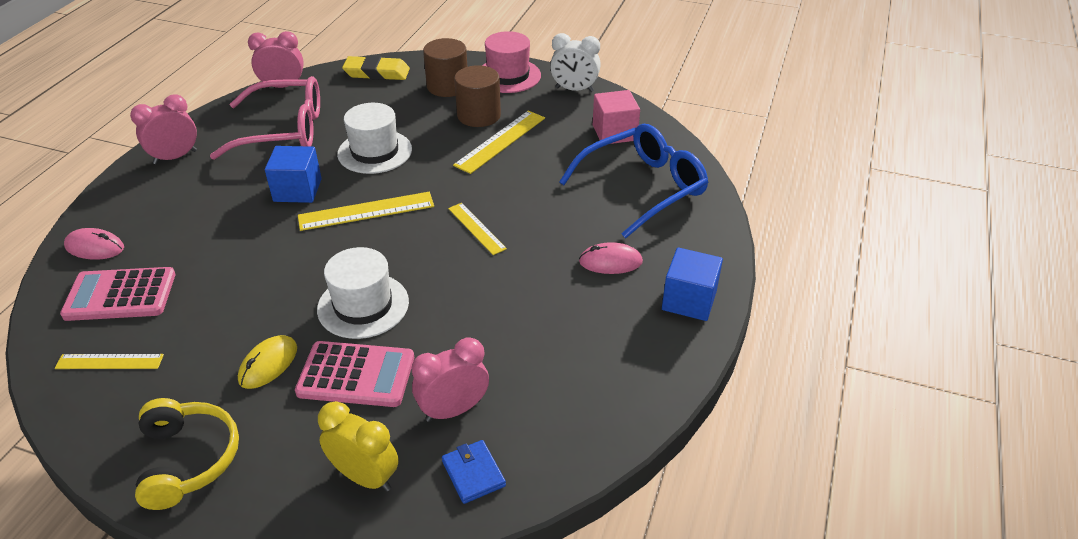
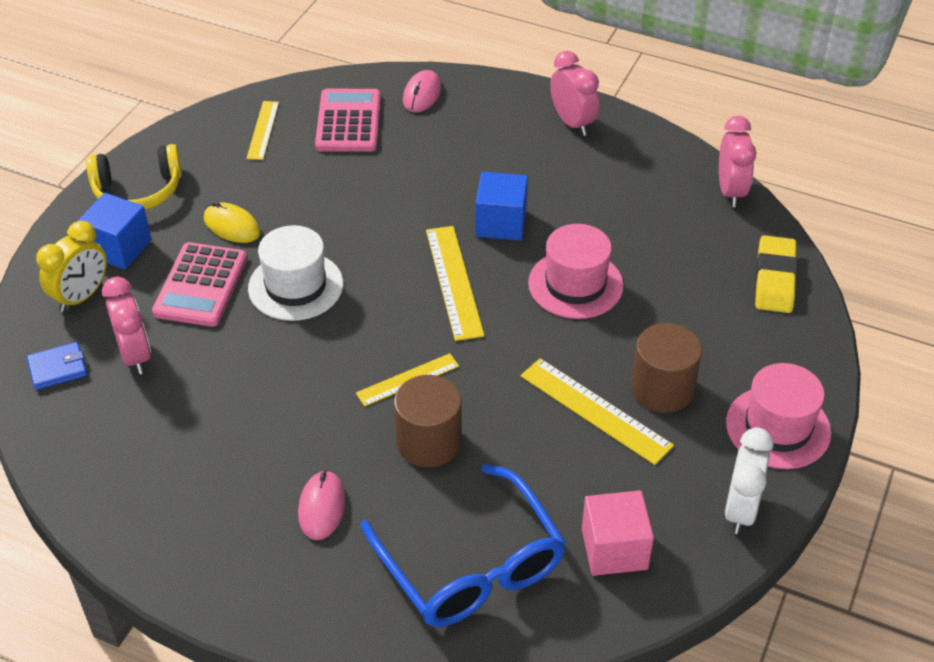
camera: 95 degrees right, 5 degrees up
pink glasses [210,76,320,160] -> none
white hat [337,103,412,174] -> pink hat [528,224,624,319]
brown cylinder [423,38,467,97] -> brown cylinder moved to [394,375,462,467]
blue cube [662,247,723,321] -> blue cube moved to [78,193,152,269]

